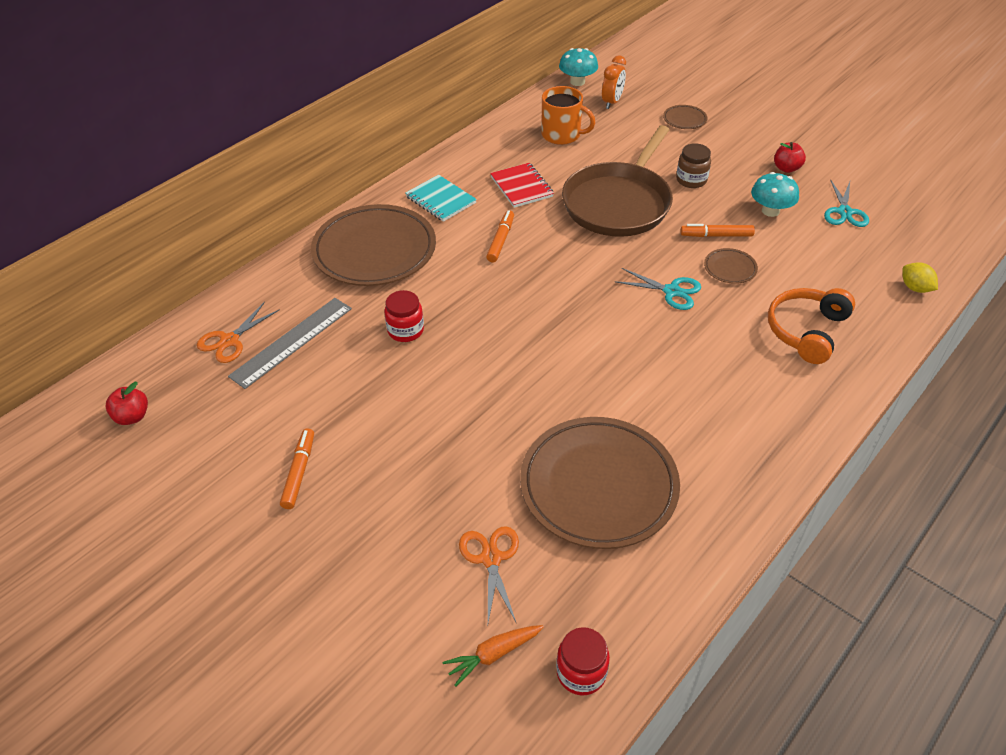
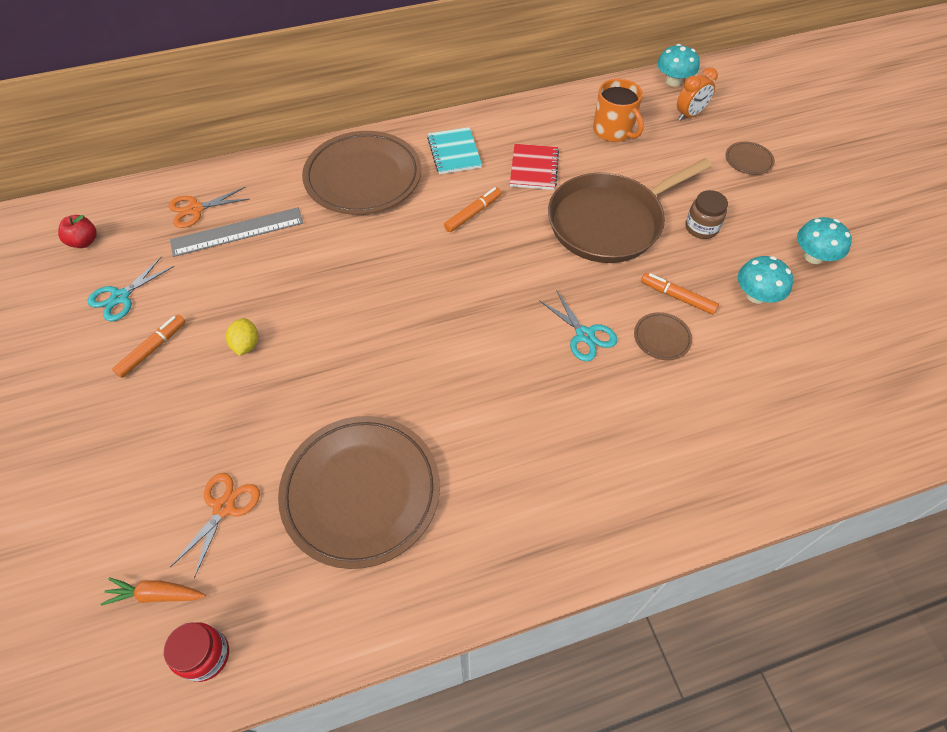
camera: 30 degrees right, 10 degrees up
red jar [384,290,424,342] -> none
orange headphones [768,288,855,364] -> none
red apple [774,142,806,173] -> turquoise mushroom [797,217,852,264]
turquoise scissors [824,180,869,227] -> turquoise scissors moved to [88,257,174,321]
yellow lemon [902,262,938,293] -> yellow lemon moved to [226,318,258,356]

